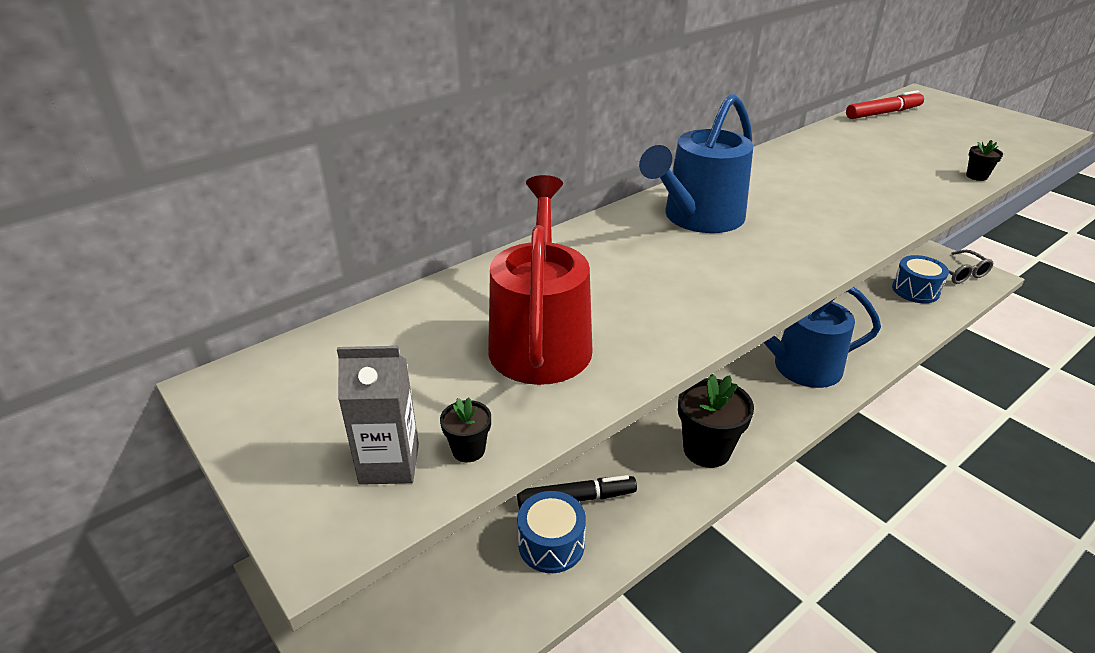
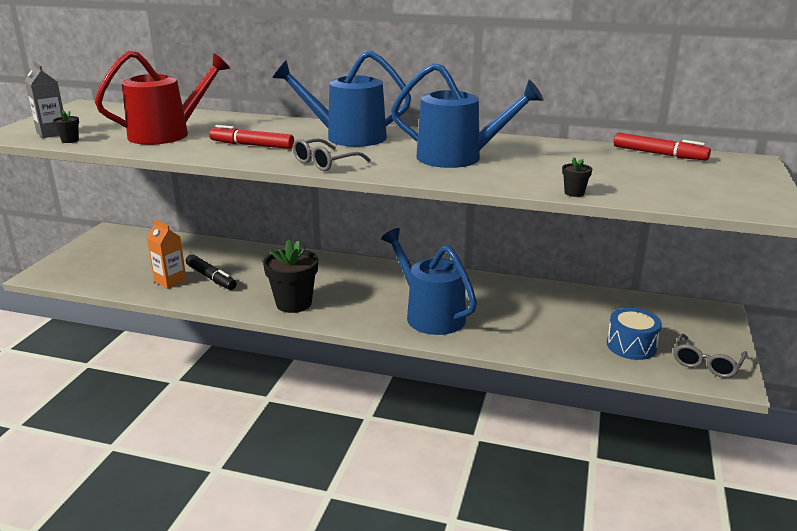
camera: 55 degrees right, 10 degrees down
blue drum [517,491,586,573] -> orange carton [147,220,187,289]
none -> red marker [209,125,294,149]
none -> grey glasses [293,138,371,171]
none -> blue watering can [391,63,543,168]

